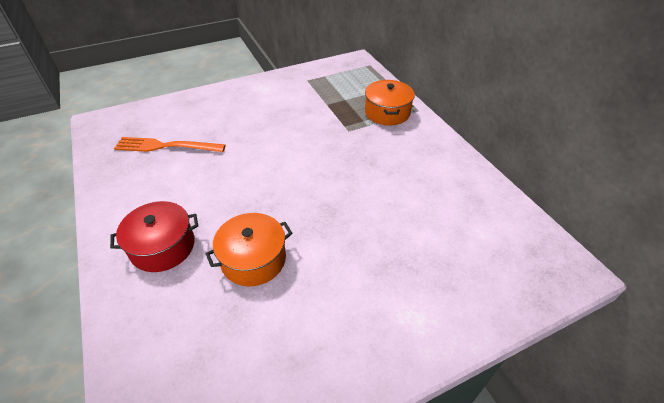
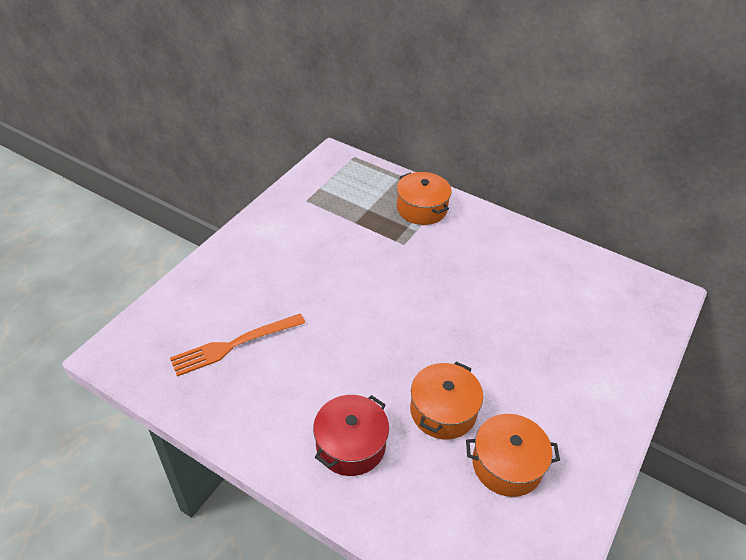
camera: 35 degrees left, 0 degrees up
none -> orange pot [466,414,560,497]

